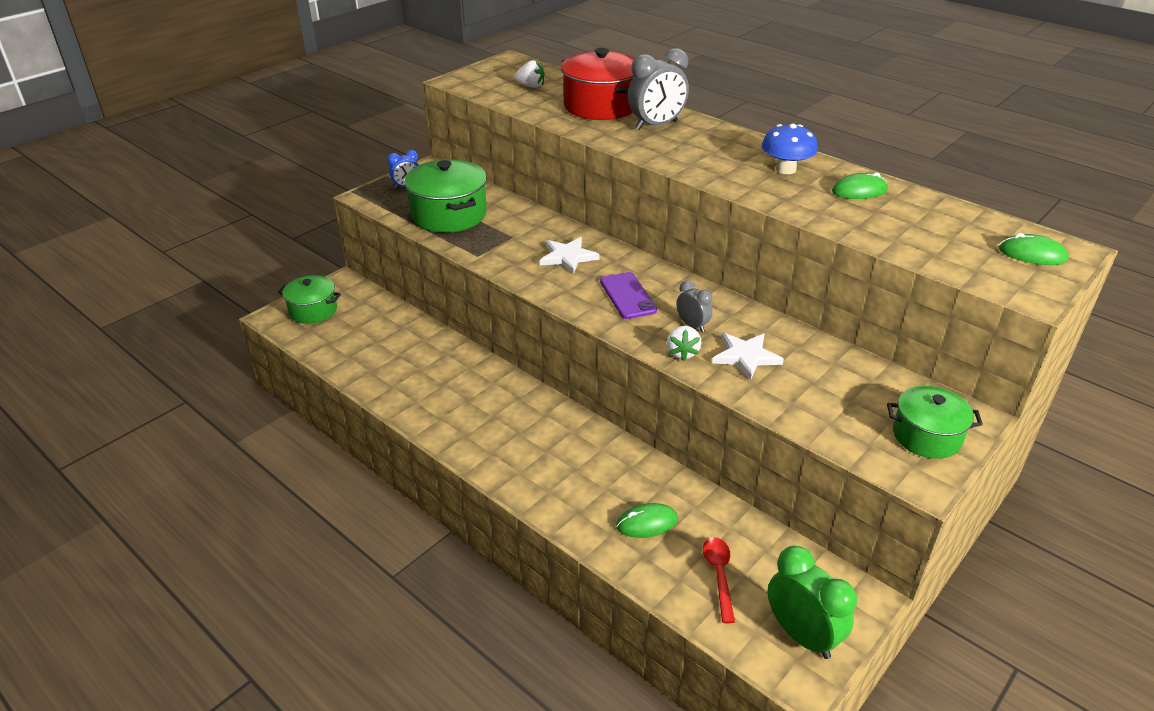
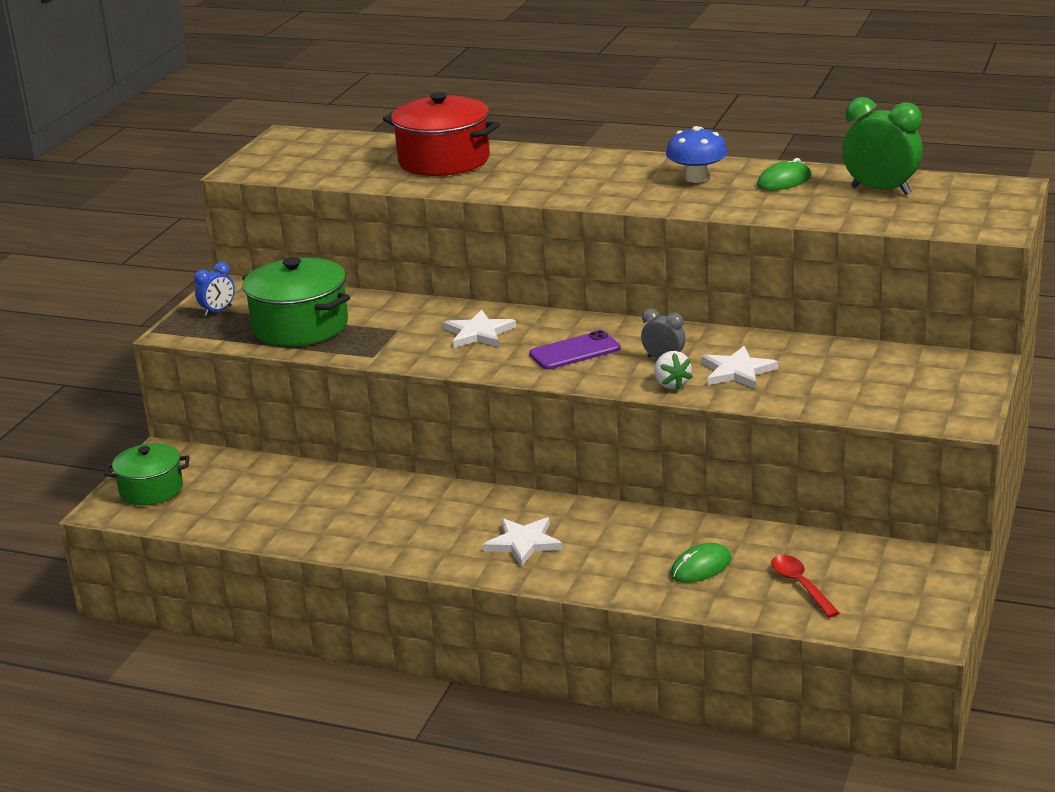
camera: 20 degrees left, 10 degrees down
white strawberry [514,60,545,88] -> none
purple phone [600,272,657,319] -> purple phone turned 75 degrees counterclockwise [529,330,621,370]
grey clock [628,48,689,130] -> none
green clock [767,546,857,659] -> green clock moved to [842,97,923,195]
green pot [887,386,983,459] -> none
green mouse [999,233,1069,265] -> none
none -> white star [483,517,563,567]

